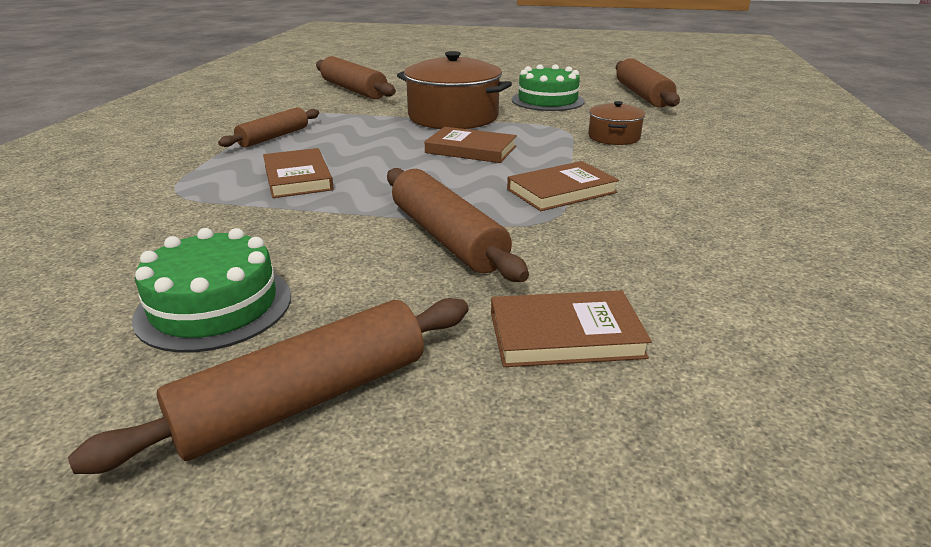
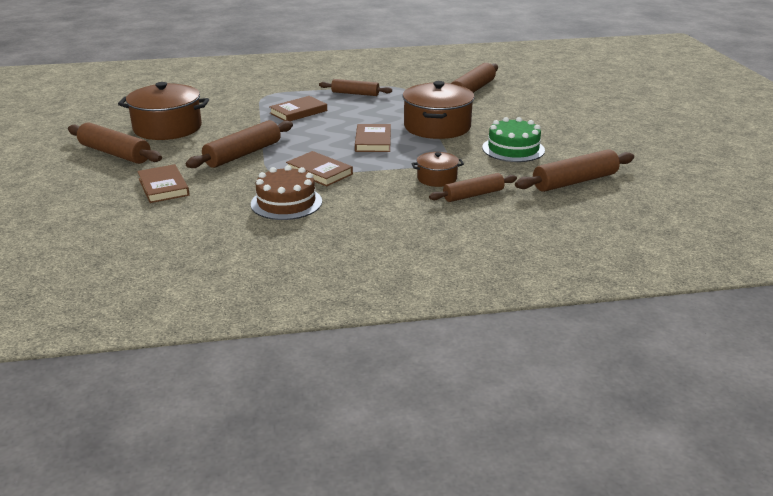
camera: 70 degrees right, 0 degrees up
green cake [132,228,291,353] -> brown pot [118,82,209,140]
none -> brown cake [251,165,322,220]
none -> brown rolling pin [429,173,517,202]

